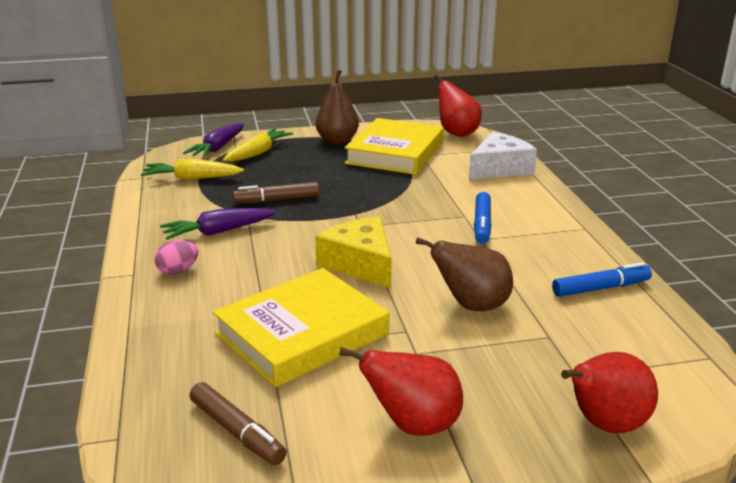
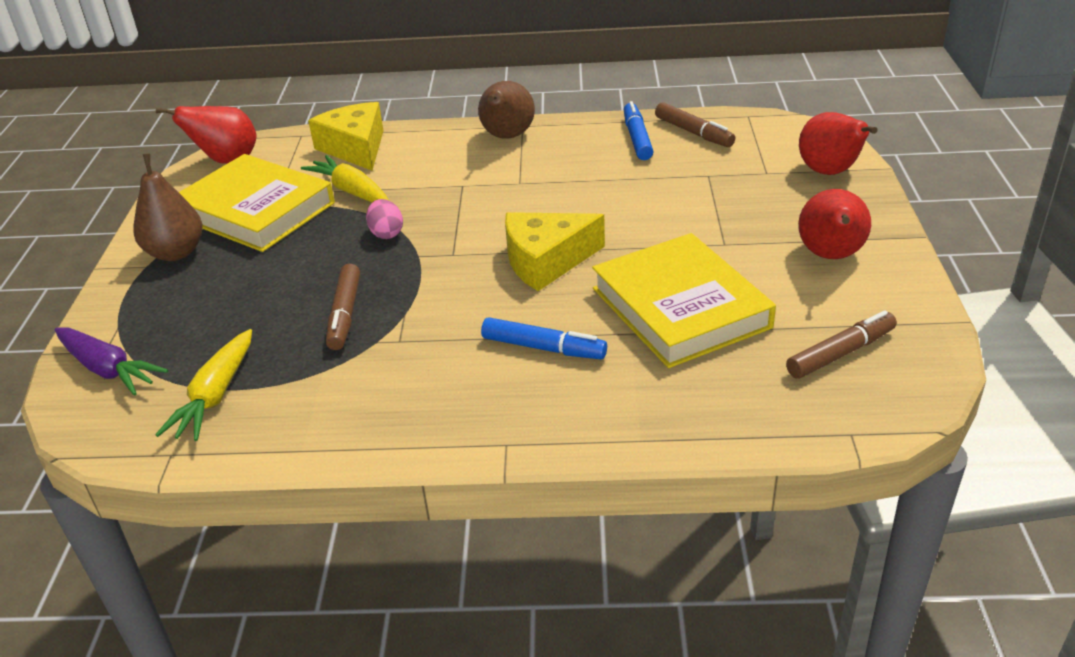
camera: 75 degrees left, 10 degrees up
pink egg [155,240,198,275] -> pink egg moved to [366,199,403,239]
purple carrot [160,208,276,240] -> none
yellow carrot [223,128,293,162] -> yellow carrot moved to [301,155,389,202]
brown pear [416,237,513,311] -> brown pear moved to [478,81,535,139]
white cheese [469,131,537,180] -> yellow cheese [308,102,384,170]
blue marker [474,192,492,244] -> blue marker moved to [481,317,607,359]
none -> brown marker [655,102,735,147]

